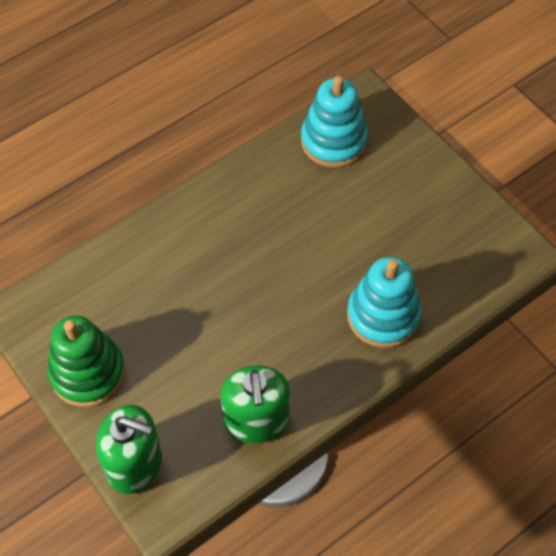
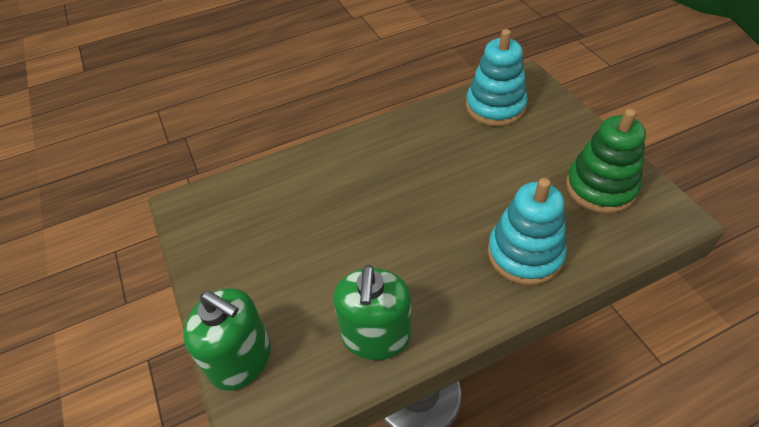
camera: 15 degrees right, 10 degrees down
green stacking toy [48,316,125,407] -> green stacking toy moved to [566,109,646,214]

